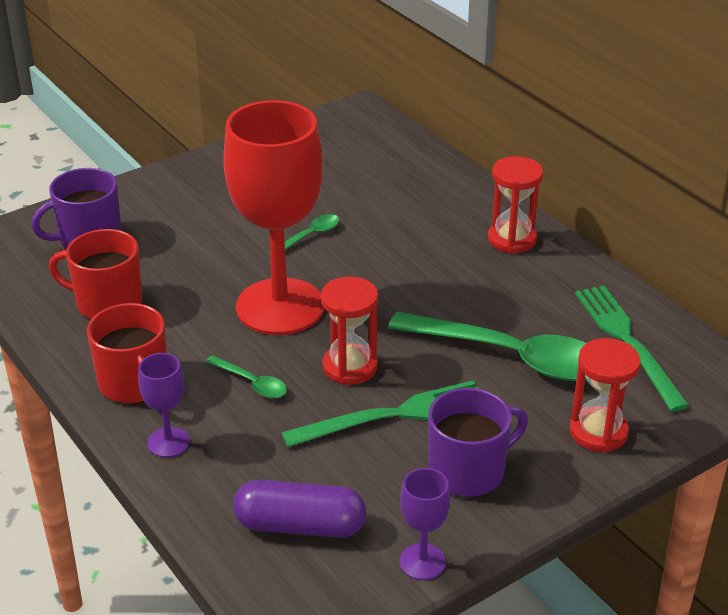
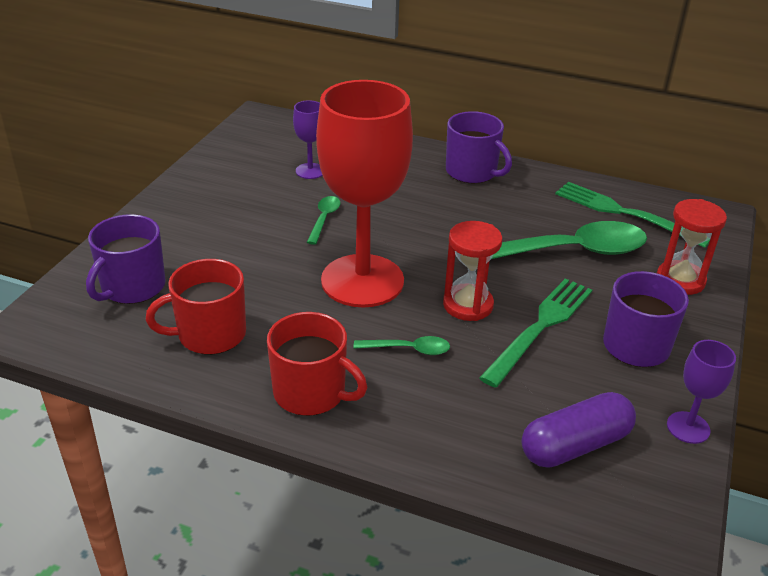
camera: 35 degrees left, 0 degrees up
purple goblet [138,353,190,458] -> purple goblet moved to [293,100,323,179]
red hourglass [488,156,543,254] -> purple mug [446,111,512,184]

